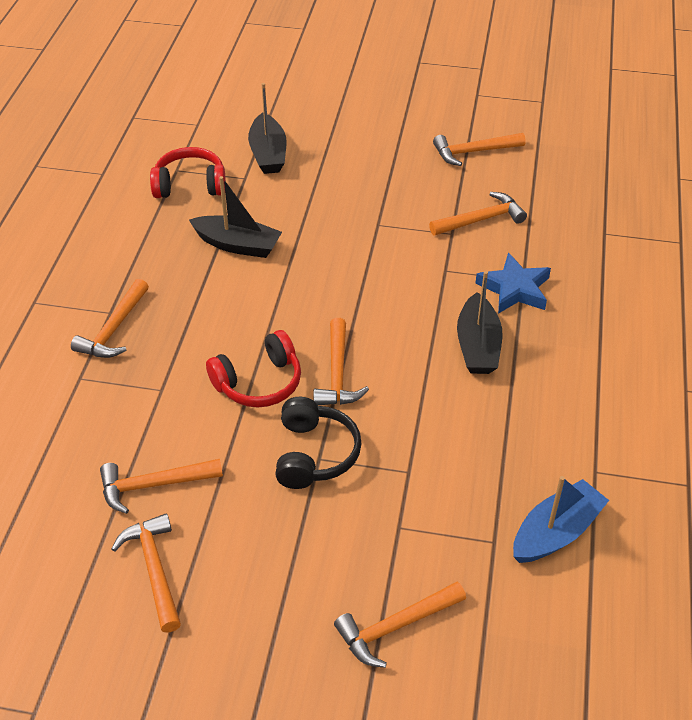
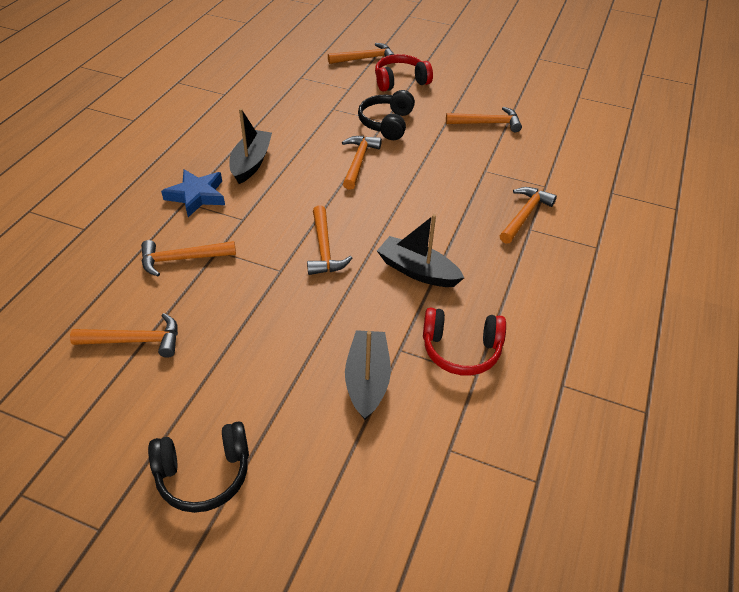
camera: 170 degrees left, 0 degrees up
orange hammer [111,513,181,633] -> orange hammer moved to [307,205,352,275]
red headphones [206,330,301,407] -> red headphones moved to [375,54,433,92]
blue boat [513,476,609,563] -> none
none -> black headphones [148,421,249,513]

